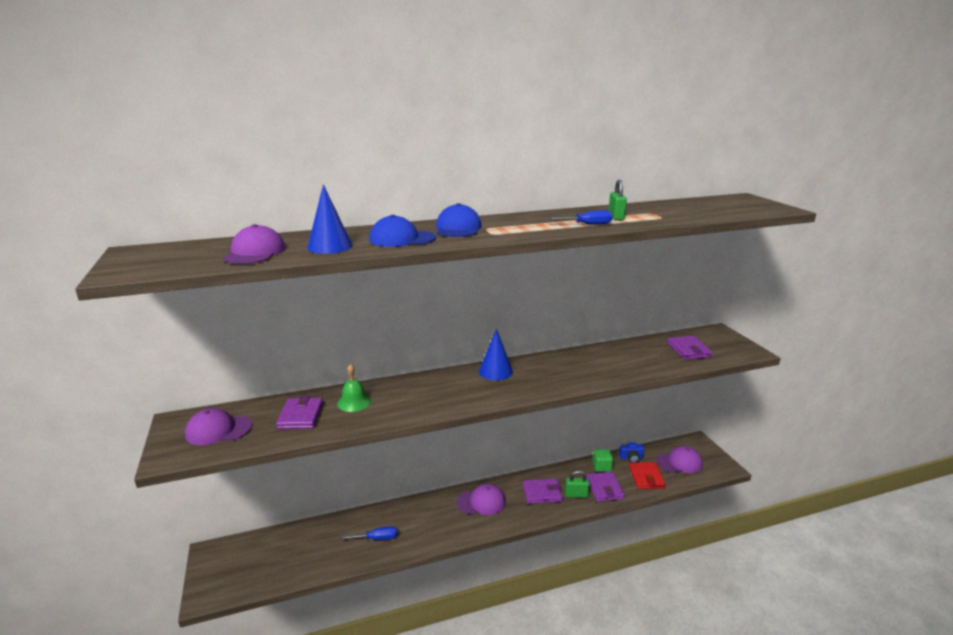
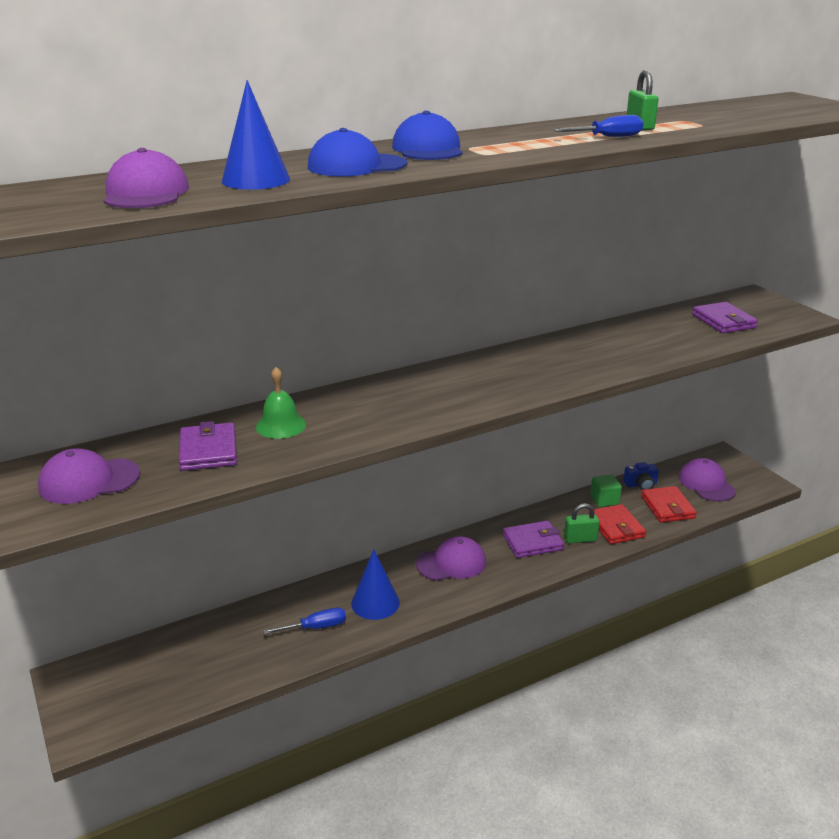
camera: 10 degrees left, 5 degrees up
blue cone [479,328,513,381] -> blue cone moved to [351,549,400,620]
purple wallet [586,472,625,502] -> red wallet [588,504,646,544]
purple cap [657,446,703,473] -> purple cap turned 90 degrees counterclockwise [679,458,736,501]

